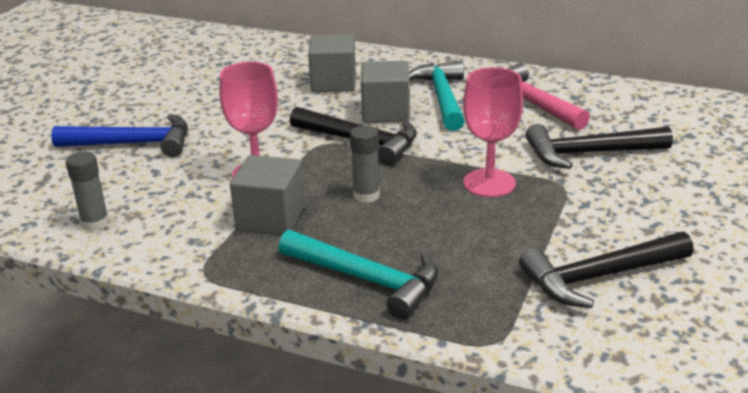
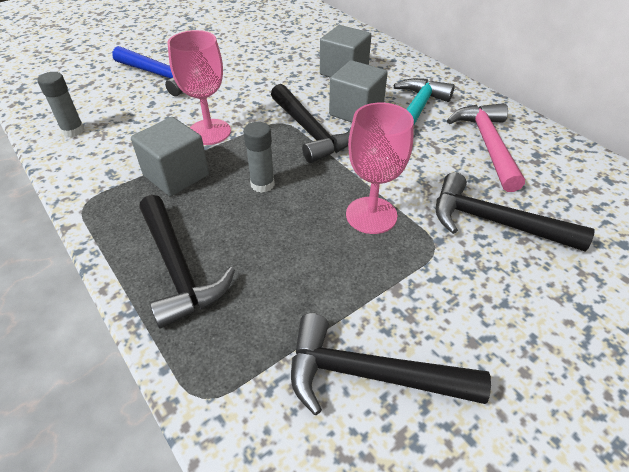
camera: 30 degrees right, 15 degrees up
turquoise hammer [278,230,438,320] -> black hammer [139,195,235,329]

